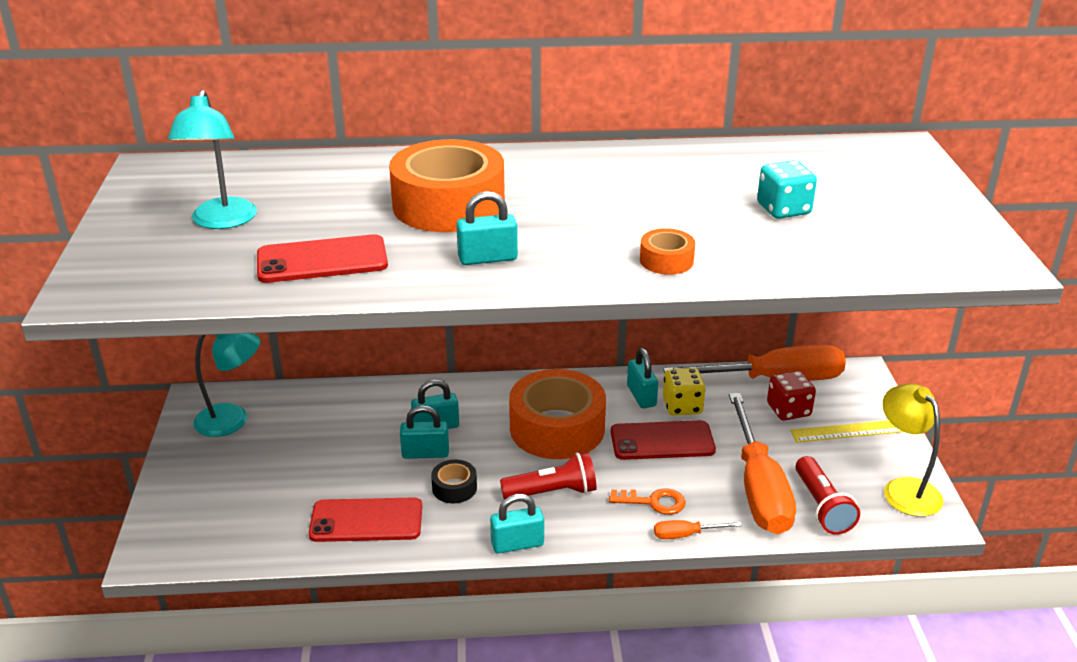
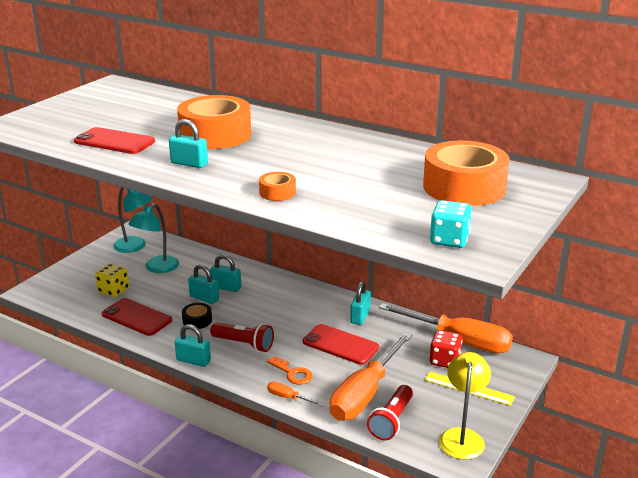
camera: 35 degrees right, 5 degrees down
turquoise lamp [168,90,257,229] -> turquoise lamp moved to [129,203,179,273]
orange tape [509,369,606,459] -> orange tape moved to [423,141,510,206]
yellow dice [663,368,706,416] -> yellow dice moved to [95,263,129,297]
turquoise dice [757,160,817,219] -> turquoise dice moved to [430,200,472,248]

